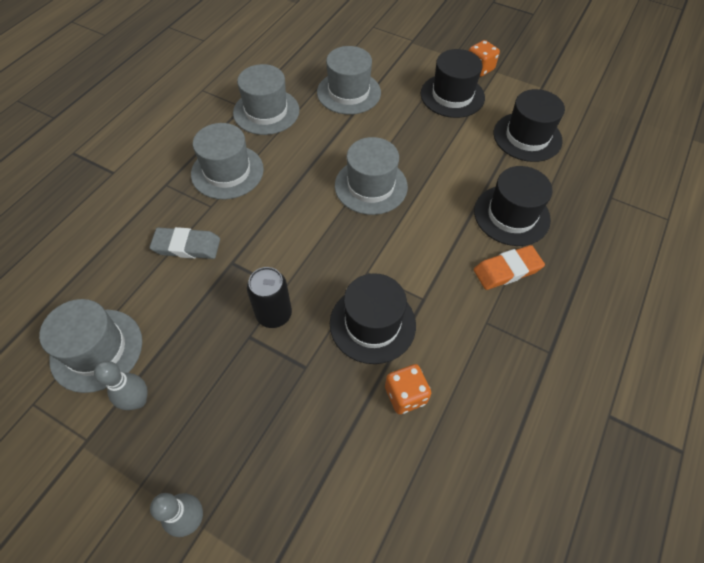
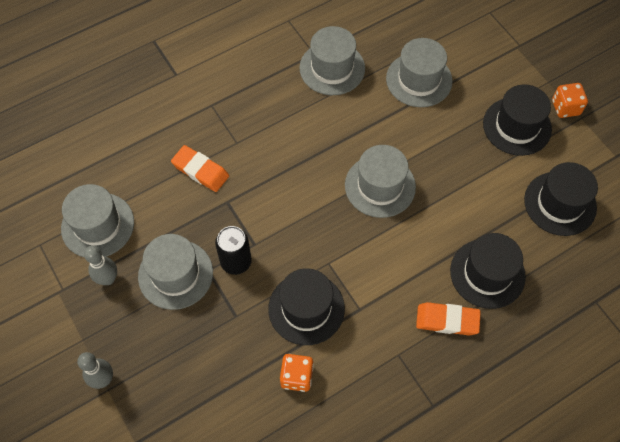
camera: 30 degrees right, 5 degrees up
grey eraser [150,227,220,259] -> orange eraser [171,145,229,192]
grey hat [191,123,264,199] -> grey hat moved to [138,234,213,310]

